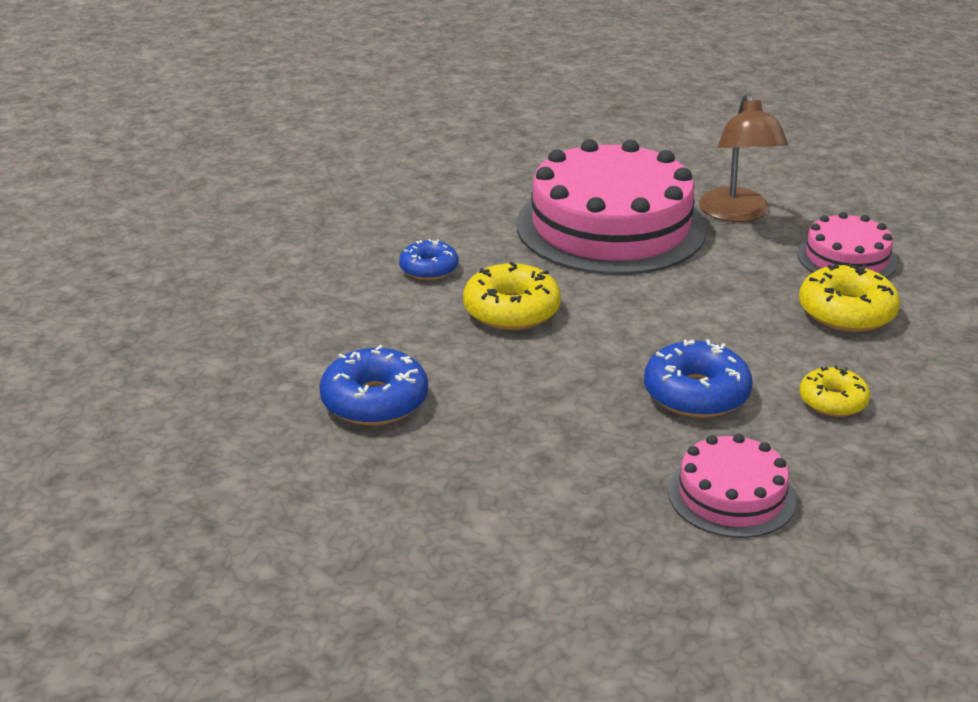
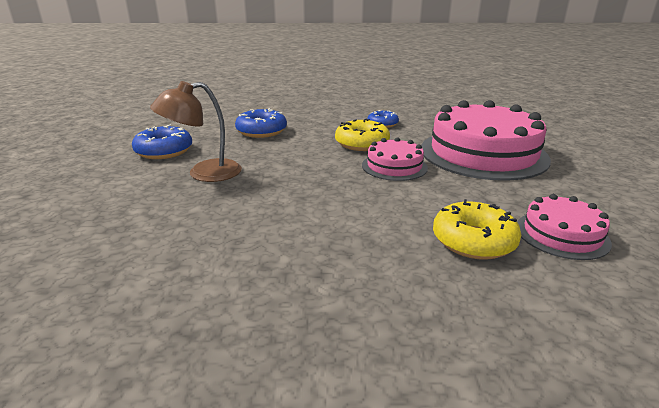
camera: 70 degrees right, 5 degrees down
blue donut [644,339,753,418] -> blue donut moved to [132,125,192,159]
pink cake [668,434,796,538] -> pink cake moved to [362,137,428,181]
brown lamp [699,94,788,222] -> brown lamp moved to [150,81,242,182]
yellow donut [799,366,870,417] -> none

